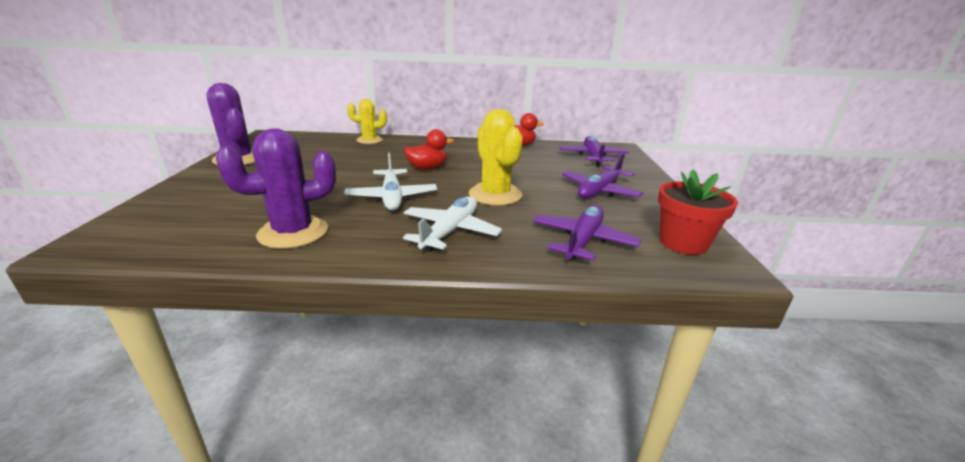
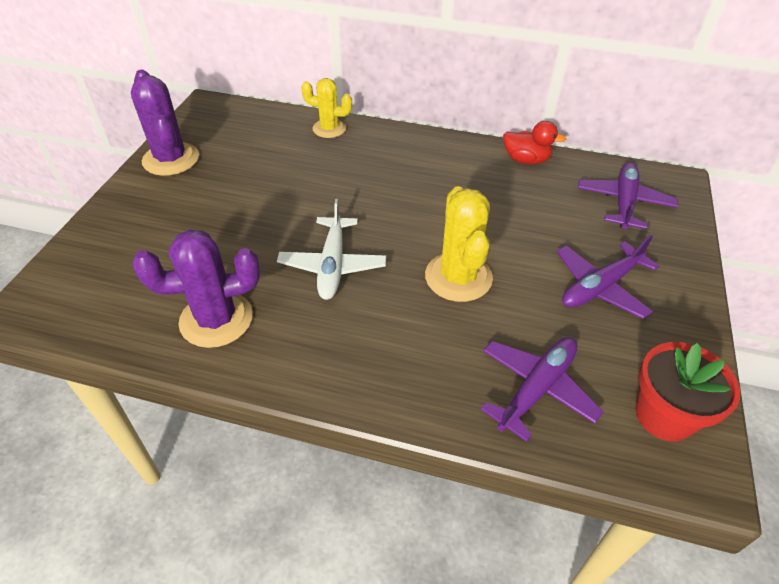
camera: 15 degrees right, 20 degrees up
white plane [403,196,502,251] -> none
red duck [404,129,454,169] -> none

